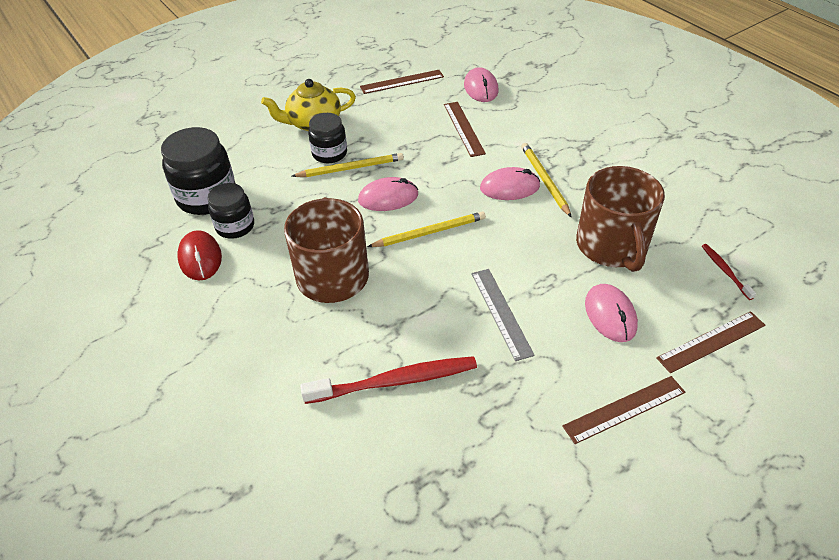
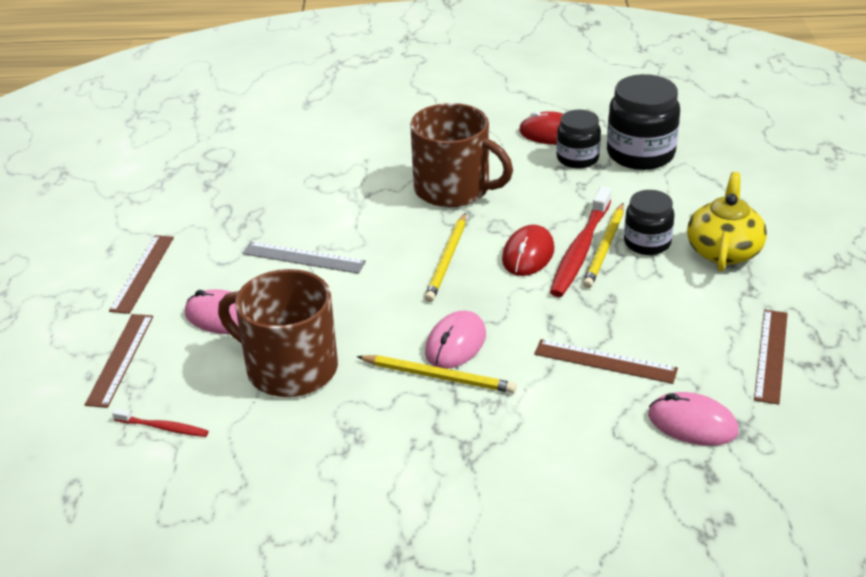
camera: 125 degrees right, 10 degrees down
red toothbrush [300,356,477,404] -> red toothbrush moved to [550,186,611,297]
pink mouse [358,177,418,211] -> red mouse [502,225,555,276]

